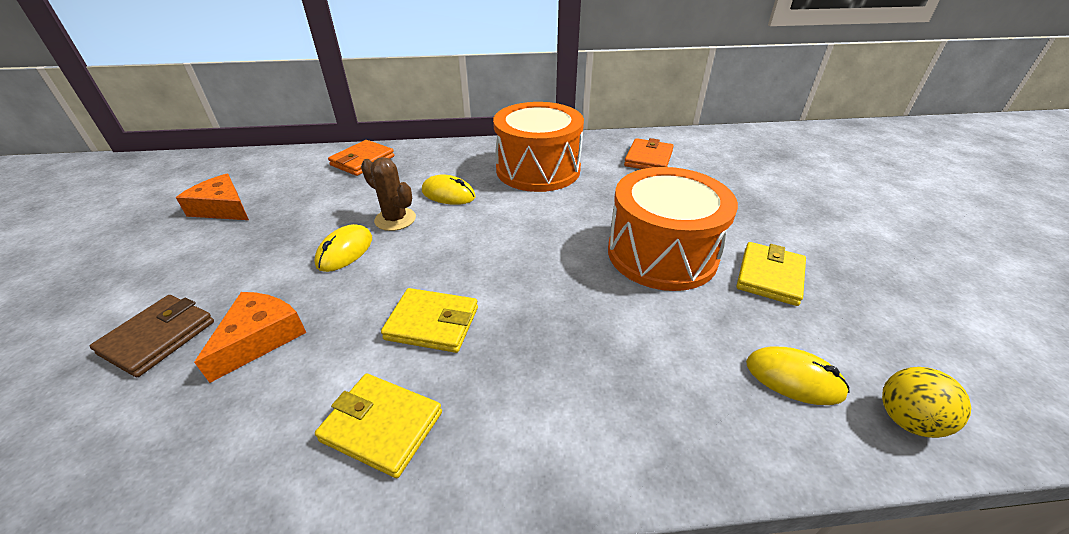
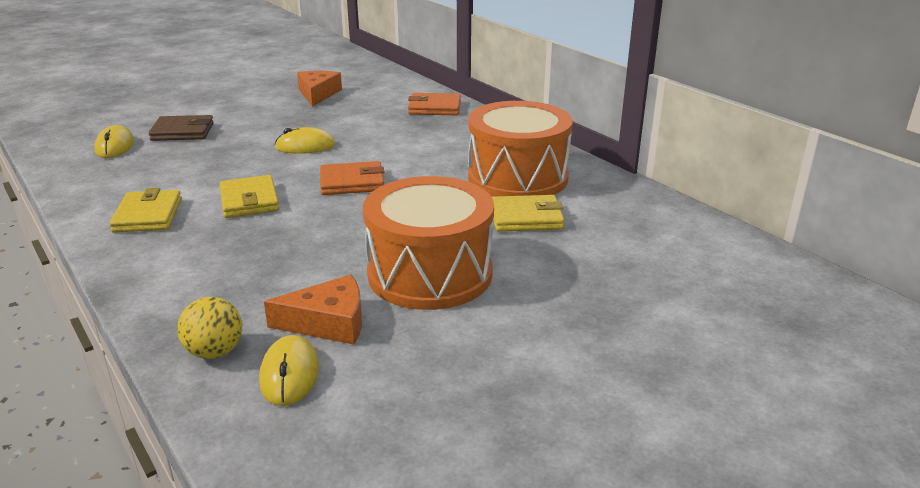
camera: 60 degrees right, 10 degrees down
orange cheese [194,292,306,383] -> orange cheese moved to [264,274,362,344]
brown cactus [361,157,416,231] -> none
yellow mouse [422,174,476,205] -> yellow mouse moved to [94,125,134,158]
orange wallet [624,138,674,169] -> orange wallet moved to [320,161,384,195]
yellow wallet [736,242,806,306] -> yellow wallet moved to [492,195,565,232]
yellow ball [882,367,971,438] -> yellow ball moved to [177,297,242,359]

